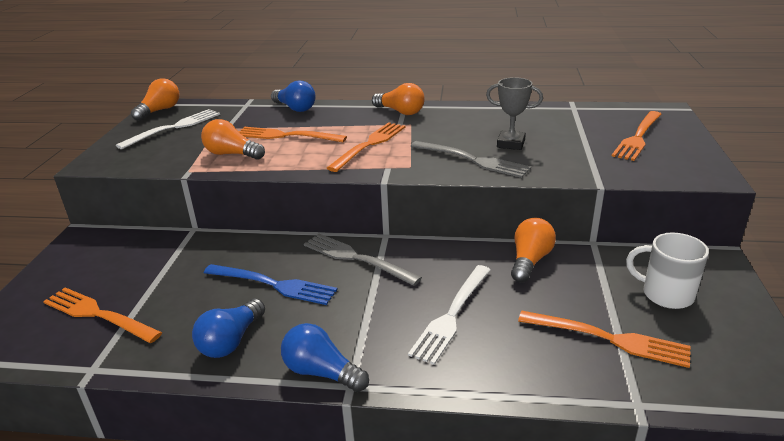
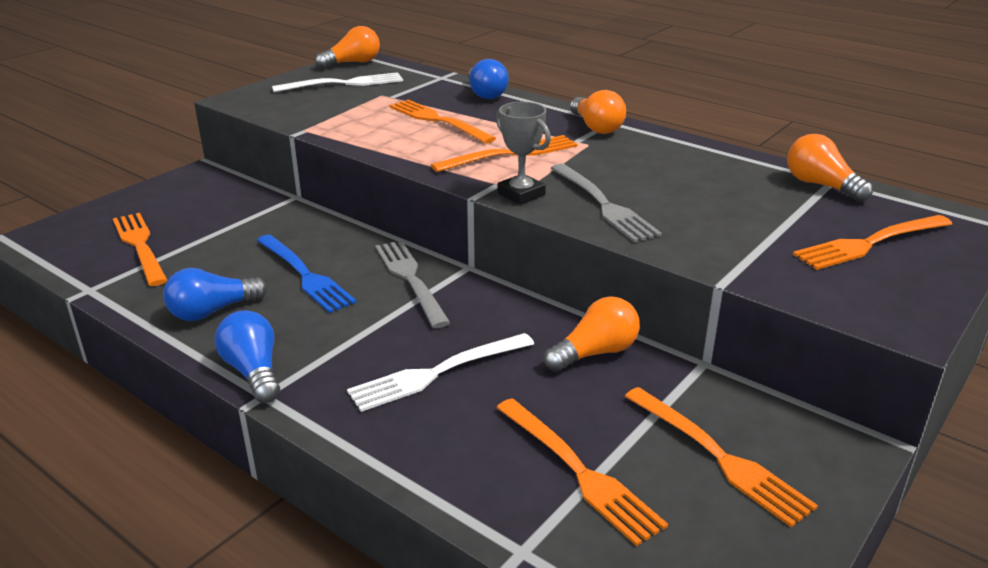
camera: 30 degrees right, 0 degrees up
orange light bulb [201,119,265,160] -> orange light bulb moved to [787,134,873,202]
grey trophy [486,77,543,150] -> grey trophy moved to [496,102,551,205]
white mug [626,233,709,309] -> orange fork [625,387,818,527]

